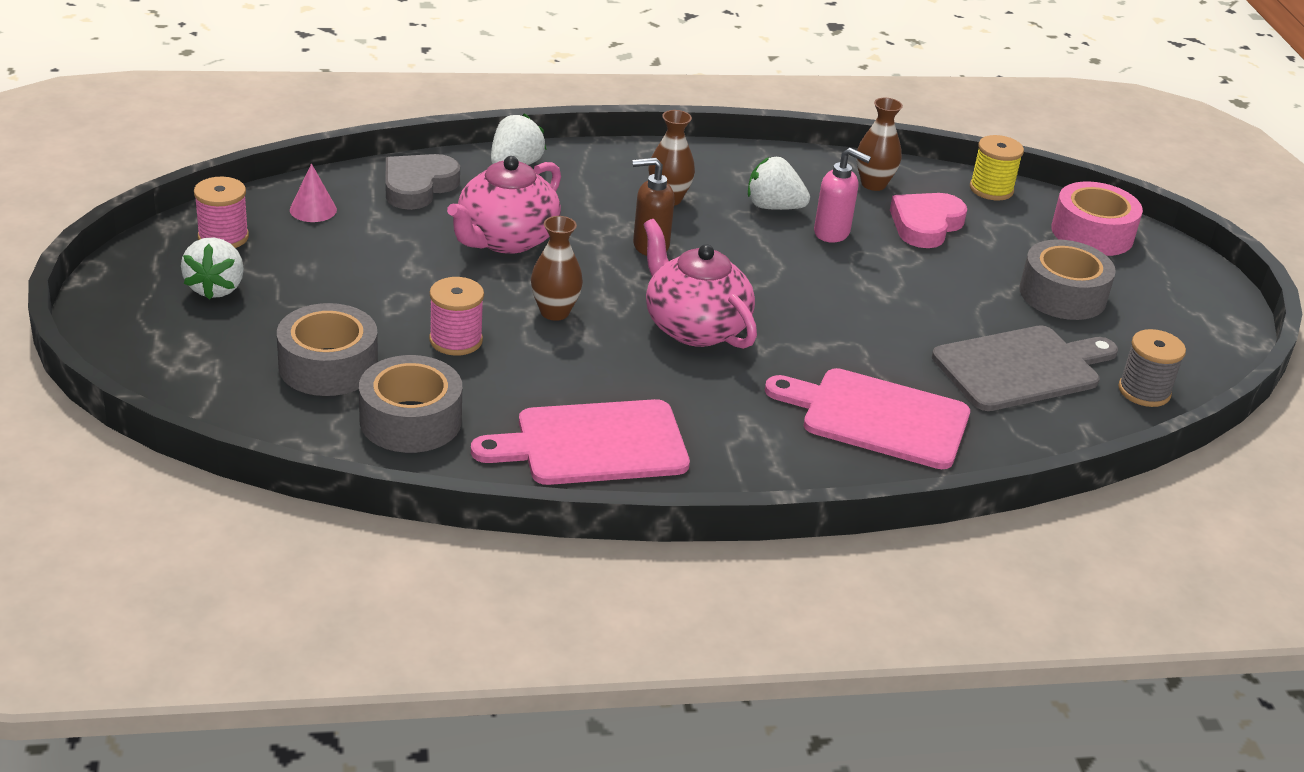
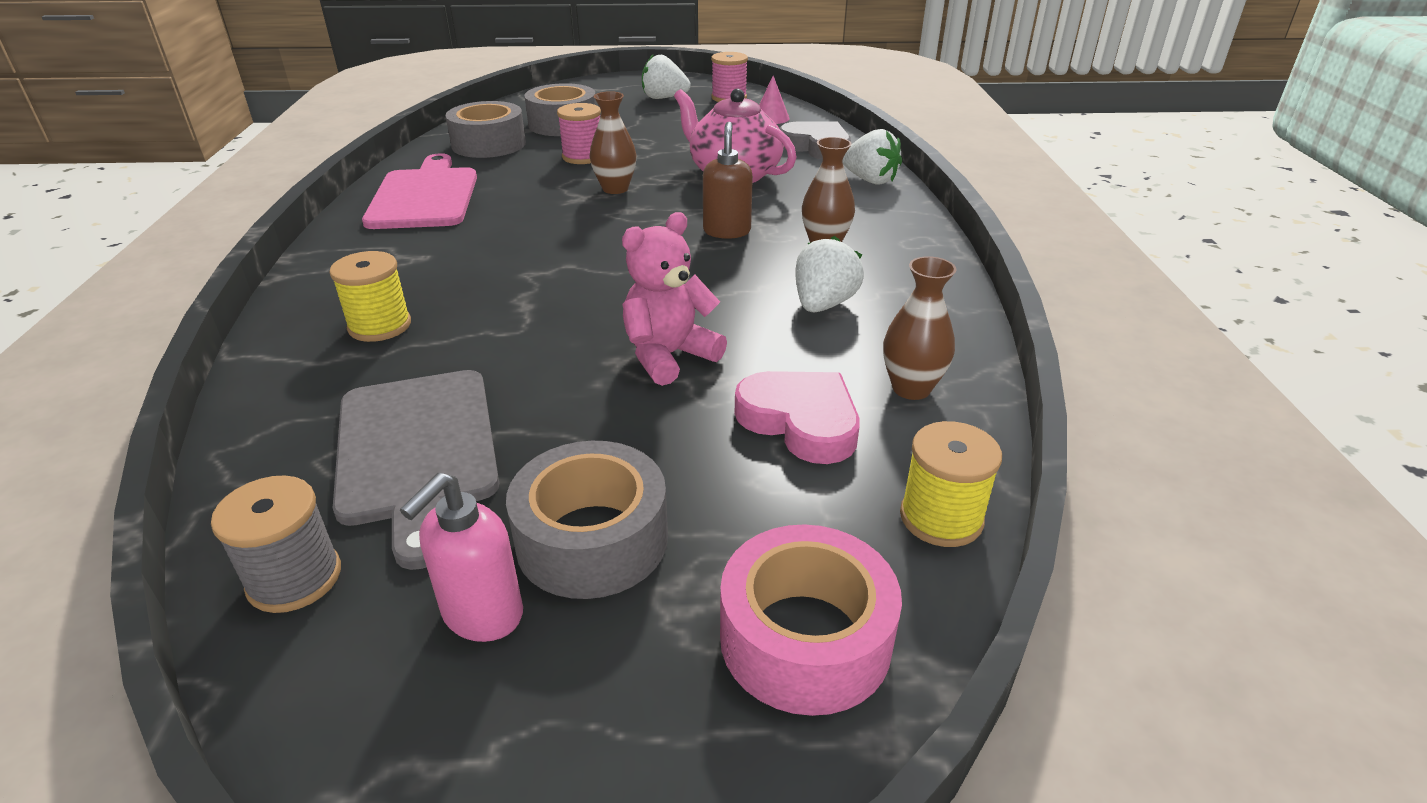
camera: 100 degrees right, 0 degrees up
pink teapot [643,219,757,349] -> none
pink cutting board [765,368,970,469] -> yellow spool [329,251,411,342]
pink soap dispenser [814,148,871,243] -> pink soap dispenser moved to [400,473,523,642]
none -> pink teddy bear [622,212,727,386]

